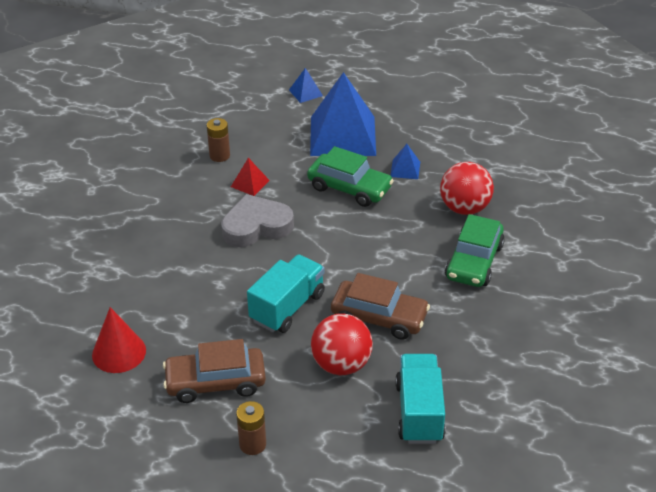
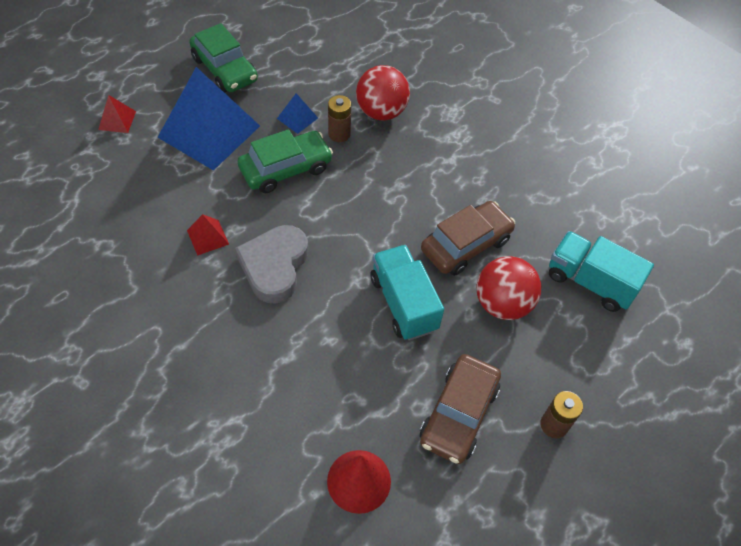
camera: 60 degrees left, 15 degrees up
brown battery [207,118,230,162] -> brown battery moved to [328,95,351,142]
blue pyramid [289,68,323,103] -> red pyramid [98,95,136,133]
green car [445,214,505,287] -> green car moved to [189,23,258,93]

